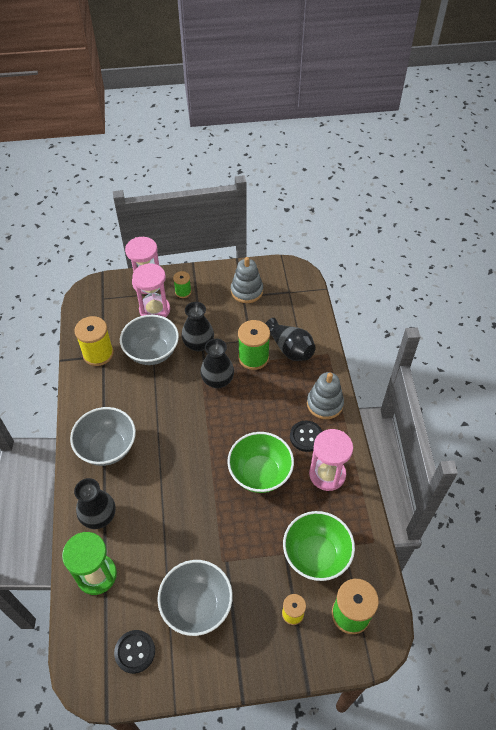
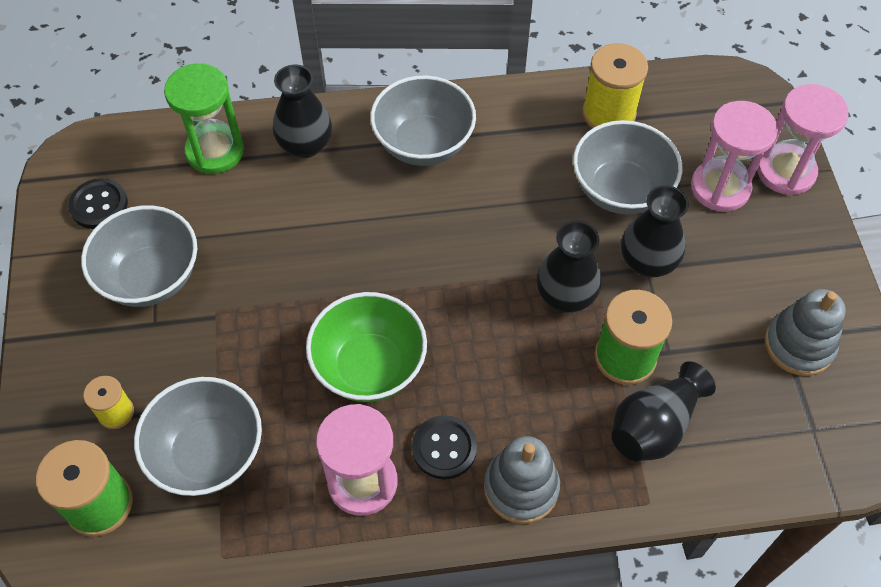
camera: 90 degrees right, 5 degrees up
green spool [173,271,191,298] -> none
green bowl [283,511,355,581] -> grey bowl [134,377,262,496]

